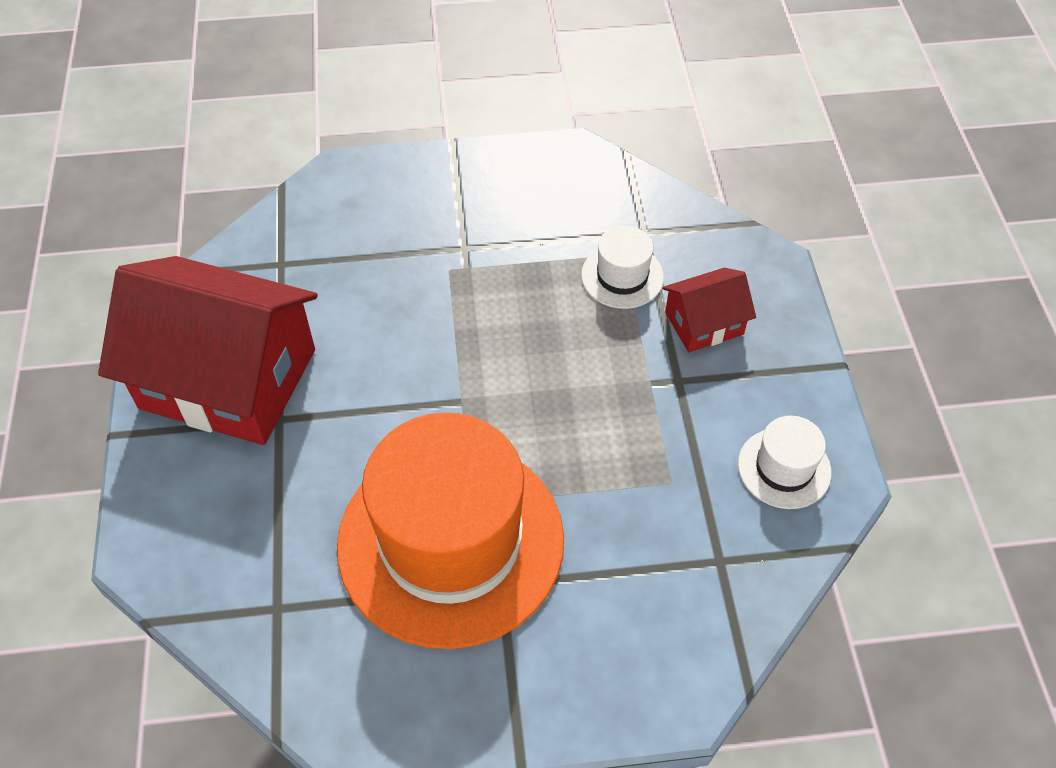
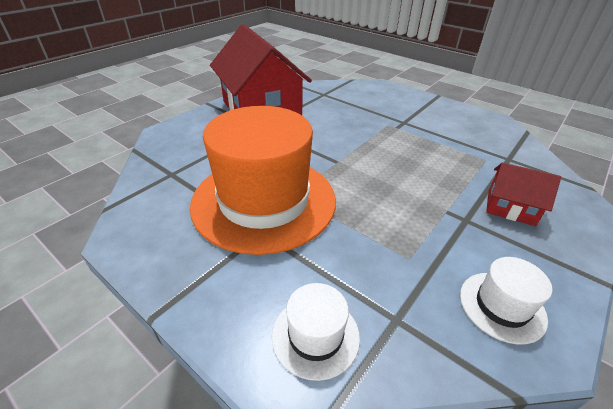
camera: 45 degrees right, 15 degrees down
white hat [581,226,664,309] -> white hat moved to [272,283,360,381]

